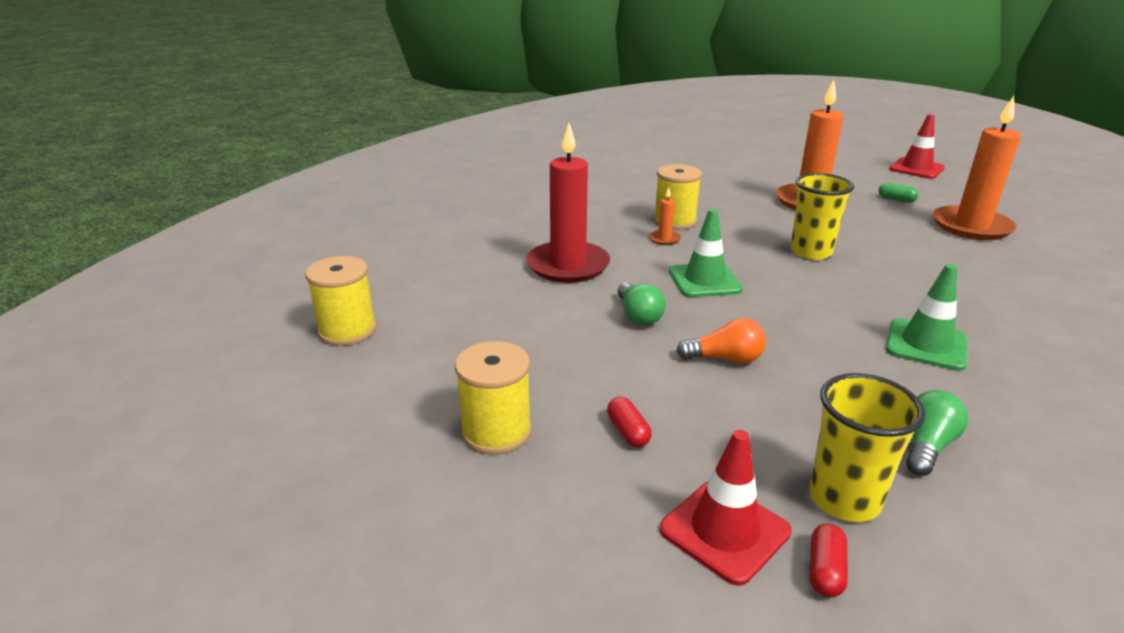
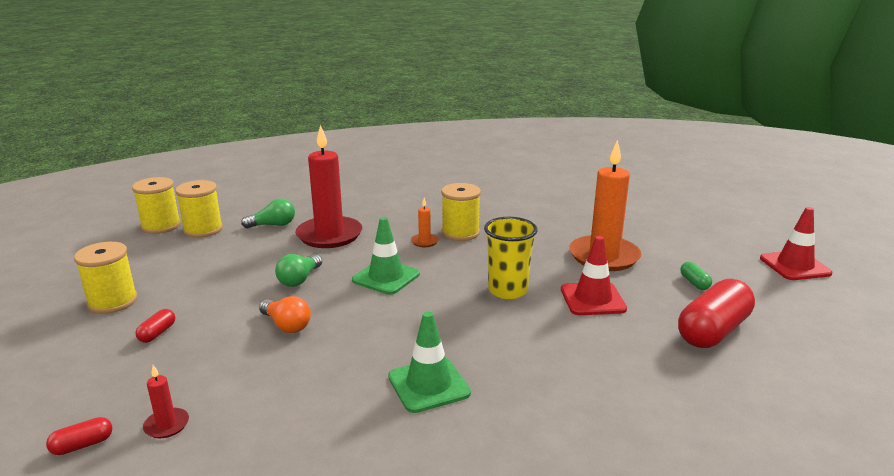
camera: 40 degrees right, 5 degrees down
red traffic cone [660,430,792,586] -> red traffic cone moved to [561,236,627,315]
yellow cup [809,373,925,522] -> red candle [143,365,189,438]
green light bulb [906,390,969,476] -> green light bulb moved to [241,198,295,229]
orange candle [933,96,1021,240] -> red capsule [678,279,755,348]
none -> yellow spool [175,180,223,238]

